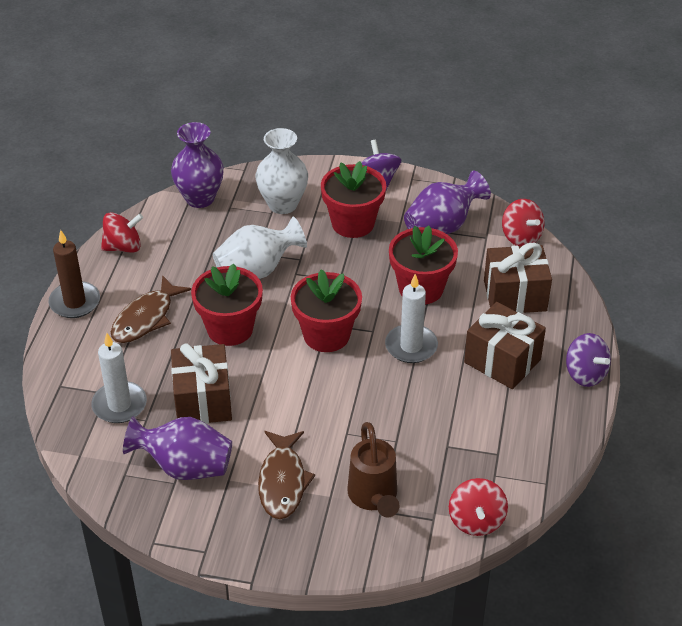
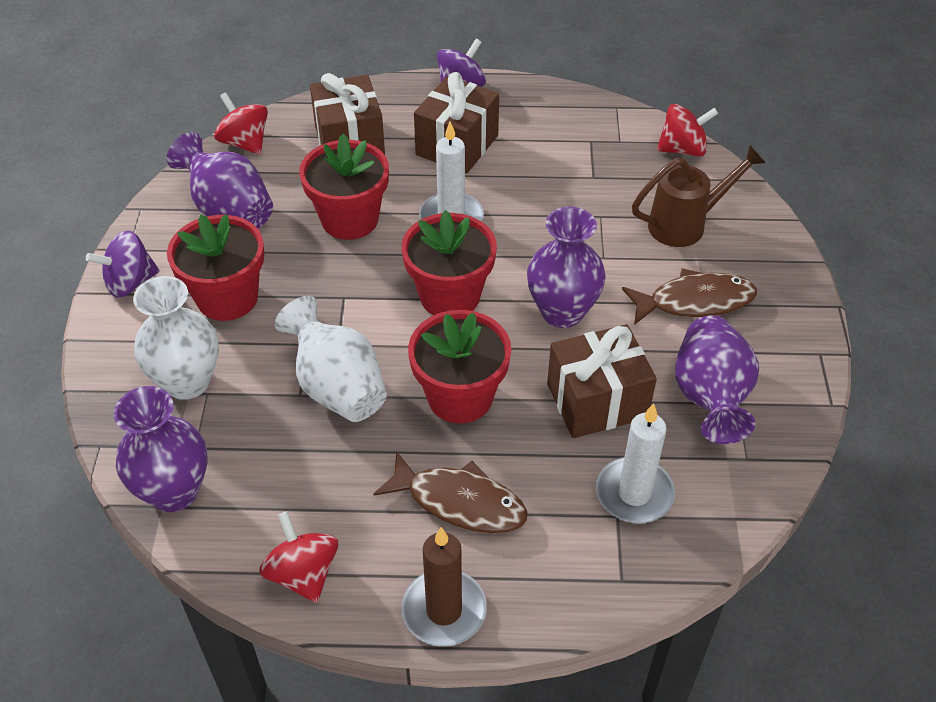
camera: 100 degrees left, 5 degrees up
red spinning top [502,199,544,246] -> red spinning top turned 90 degrees counterclockwise [214,92,268,155]
none -> purple vase [527,207,606,328]

